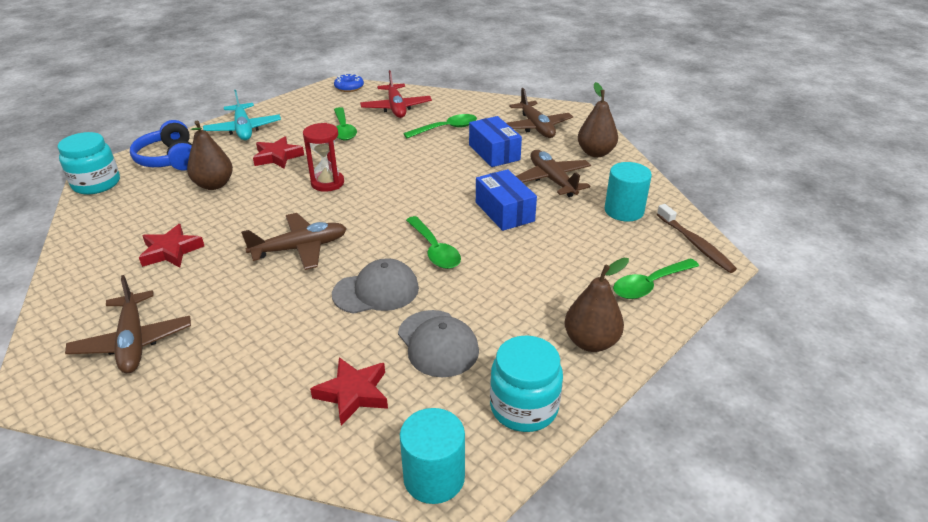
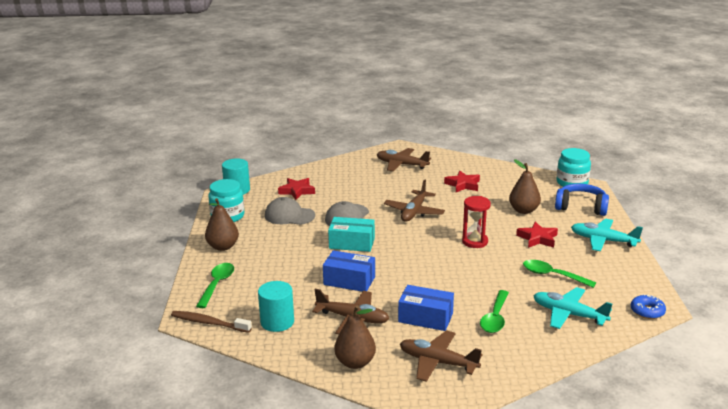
camera: 135 degrees right, 10 degrees down
red plane [360,70,432,118] -> turquoise plane [534,287,612,329]
green spoon [406,216,461,269] -> turquoise box [328,217,375,252]

